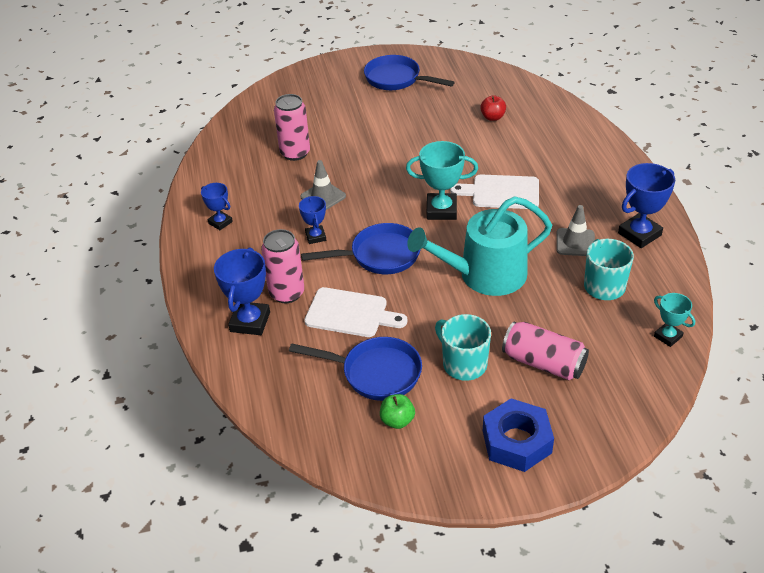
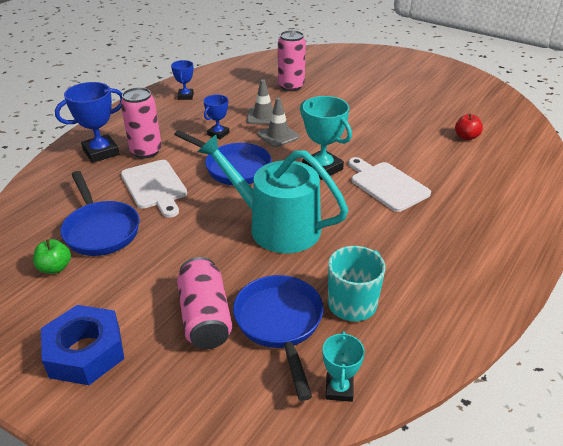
camera: 45 degrees right, 5 degrees down
blue pan [364,55,455,90] -> blue pan moved to [233,275,323,401]
turquoise mug [435,314,491,381] -> none
grey traffic cone [556,205,595,256] -> grey traffic cone moved to [257,98,300,147]
blue trophy [618,163,675,248] -> none

